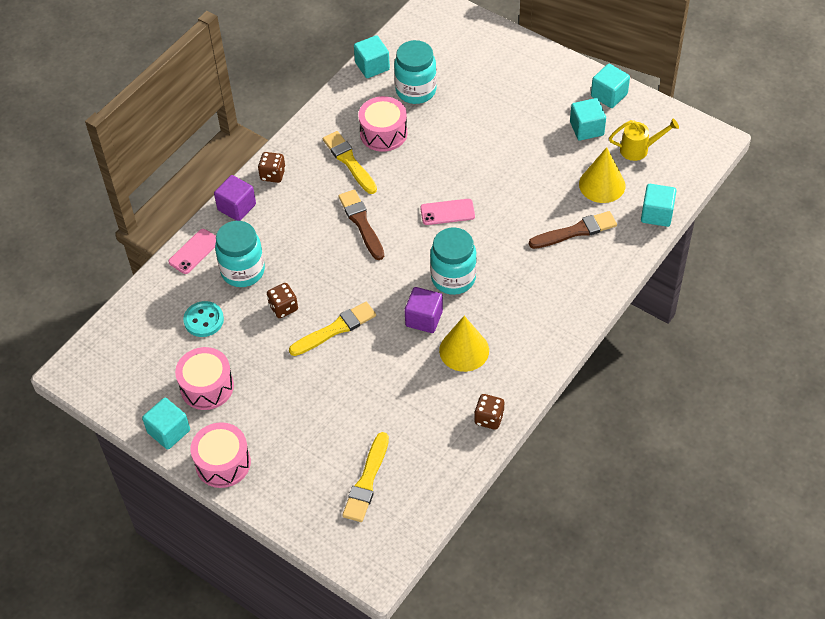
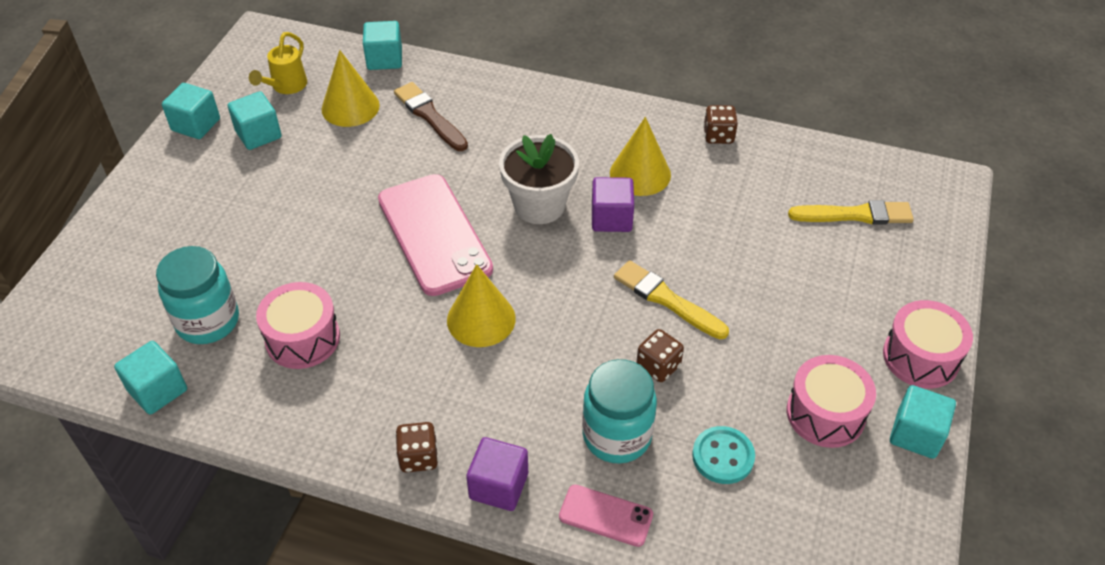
camera: 110 degrees left, 5 degrees down
yellow brush [323,131,377,194] -> none
brown brush [338,189,384,260] -> yellow cone [447,264,516,347]
pink phone [420,199,475,225] -> pink phone [378,174,493,296], size x2.06
turquoise jar [430,227,477,295] -> white flower pot [499,134,579,224]
yellow watering can [609,119,679,161] -> yellow watering can turned 135 degrees counterclockwise [249,32,307,94]

